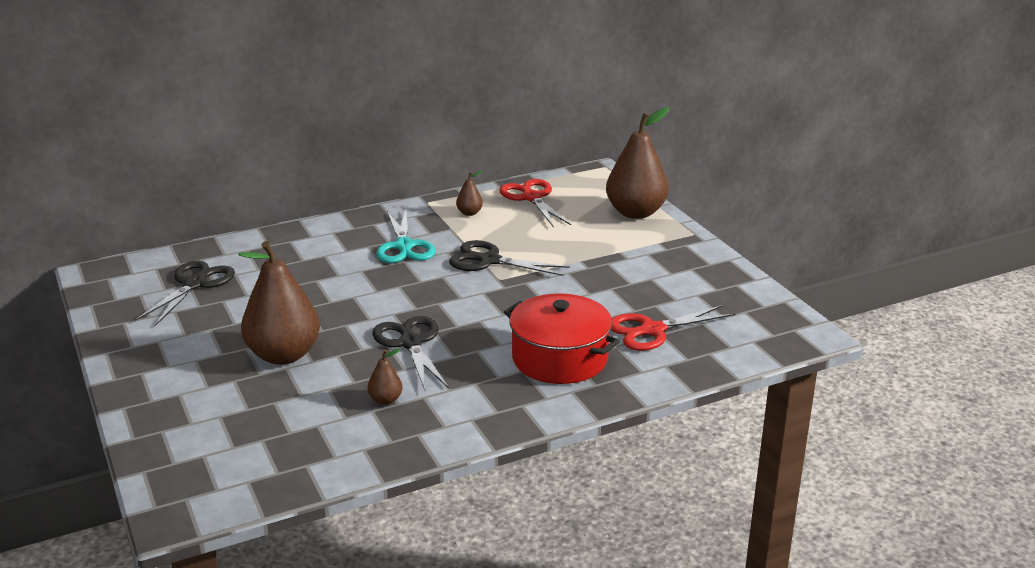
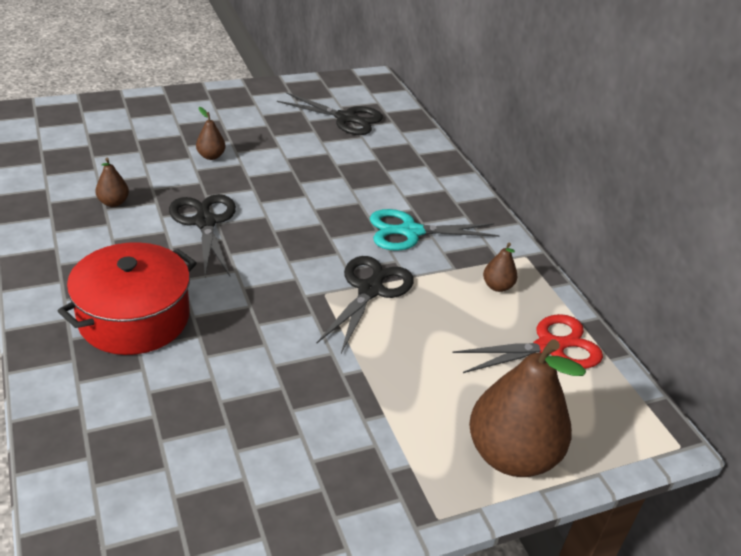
camera: 90 degrees right, 10 degrees up
brown pear [238,241,320,365] -> brown pear [196,107,225,160], size x0.43
black scissors [372,316,449,390] -> black scissors turned 90 degrees counterclockwise [169,194,236,277]
red scissors [611,305,735,351] -> none

